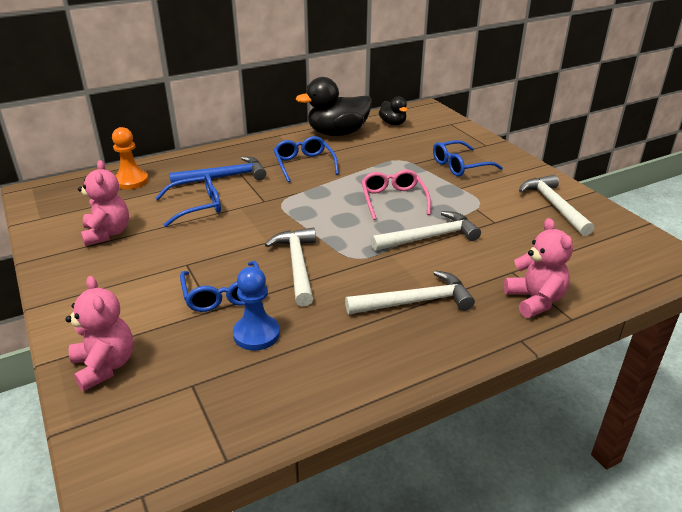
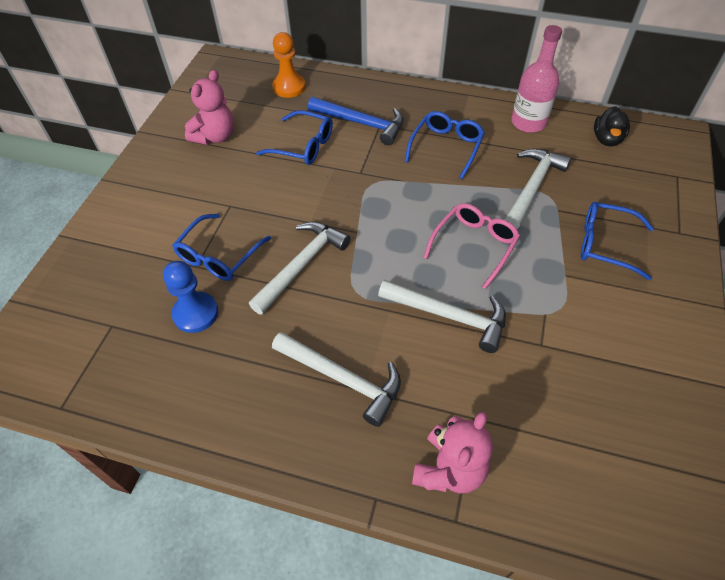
camera: 45 degrees right, 20 degrees up
pink teddy bear [65,276,133,391] -> none
black duck [296,77,372,136] -> pink bottle [511,25,562,133]
white hammer [519,175,594,236] -> white hammer moved to [504,149,571,229]

